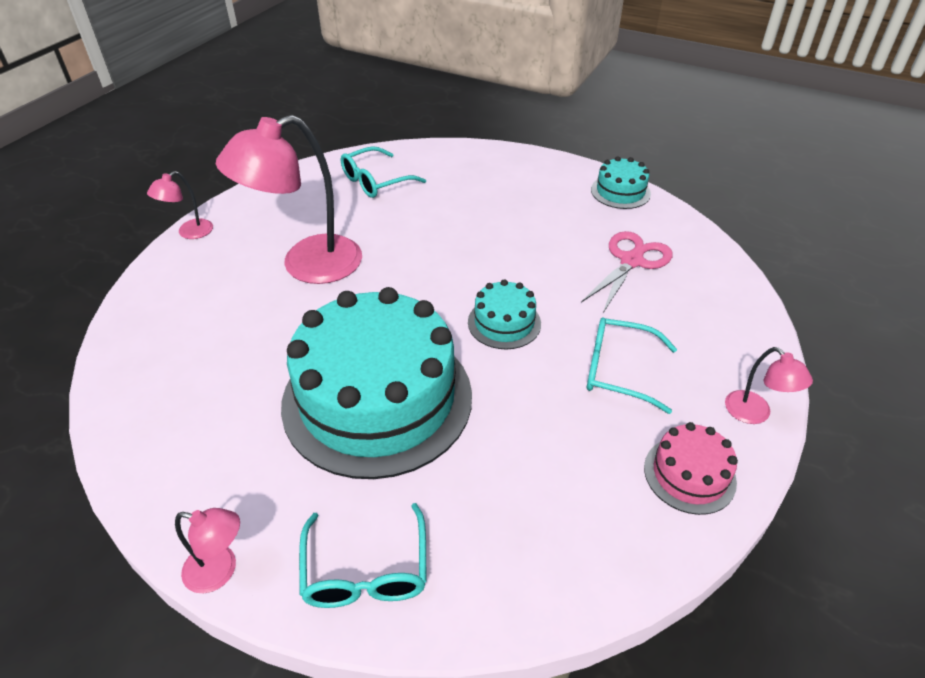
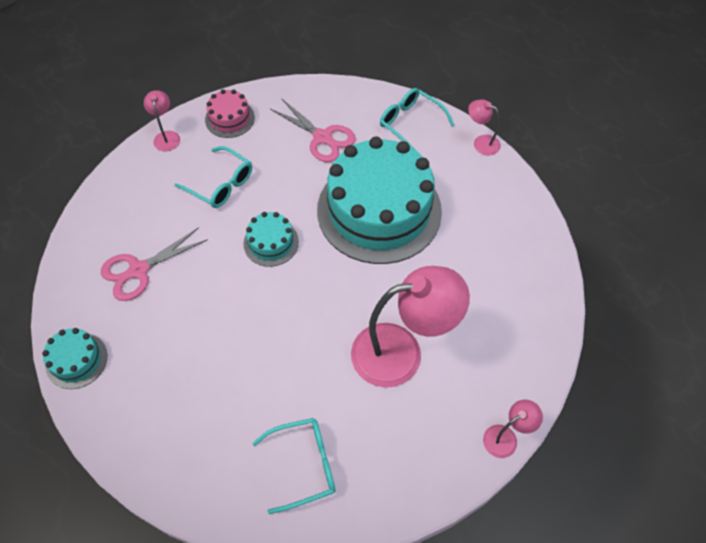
camera: 160 degrees left, 15 degrees up
turquoise glasses [299,503,427,608] -> turquoise glasses turned 60 degrees counterclockwise [380,88,454,150]
none -> pink scissors [270,98,356,162]

